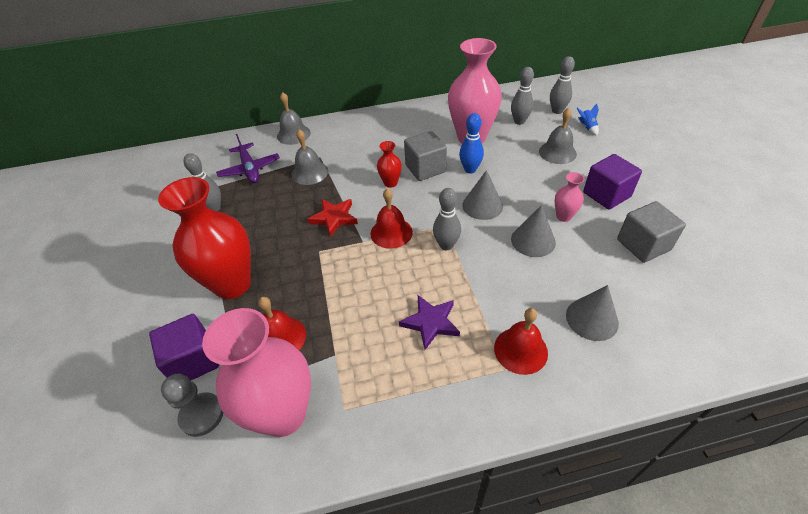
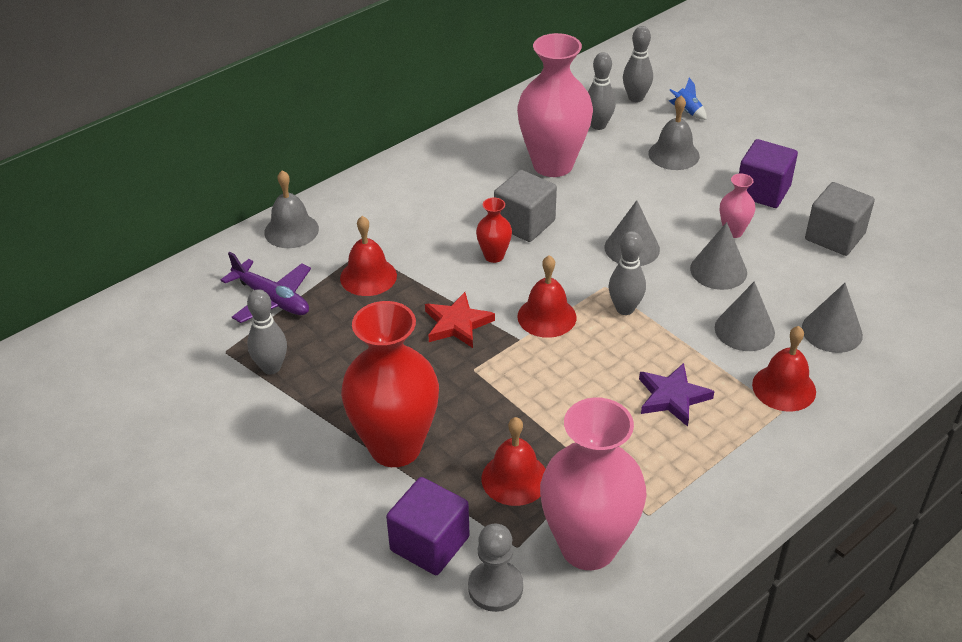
camera: 30 degrees left, 5 degrees down
grey bell [292,129,328,185] -> red bell [340,216,397,296]
blue bowling pin [459,113,484,173] -> none
none -> grey cone [715,281,775,351]

